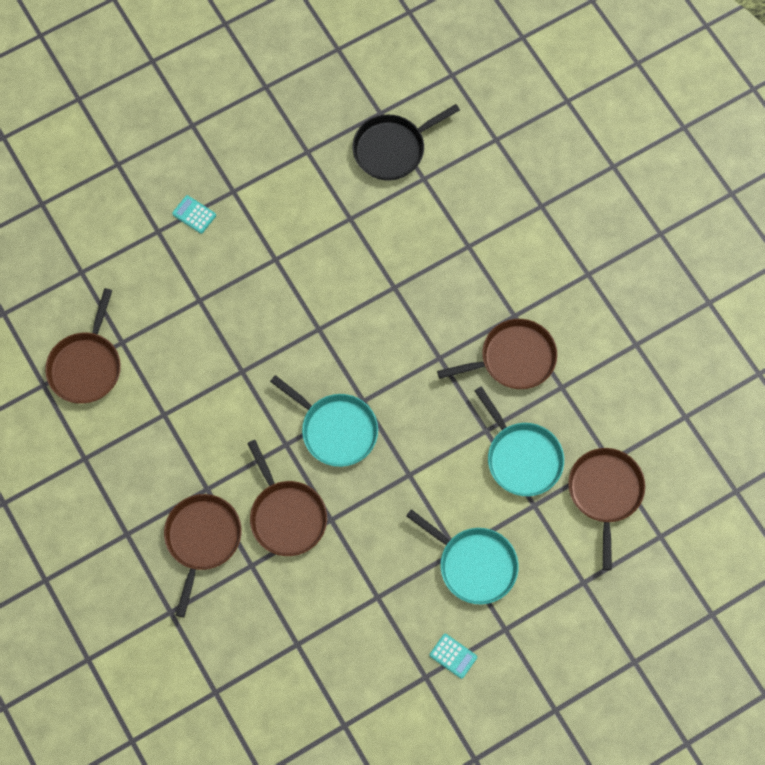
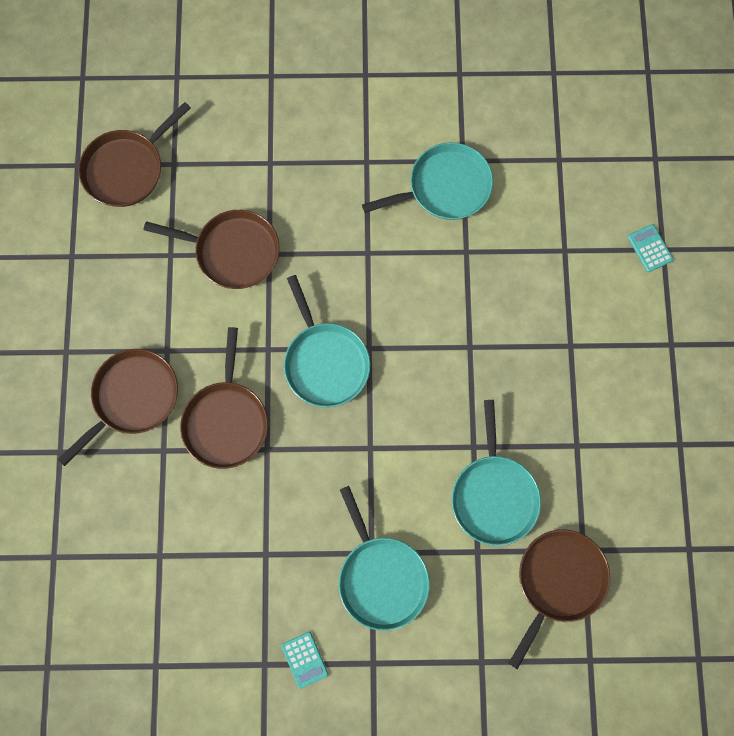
camera: 30 degrees right, 5 degrees up
turquoise calculator [172,195,216,234] -> turquoise calculator moved to [628,224,673,272]
black pan [352,104,460,181] -> none
brown pan [437,319,557,389] -> brown pan moved to [143,210,280,289]
none -> turquoise pan [362,142,493,220]

